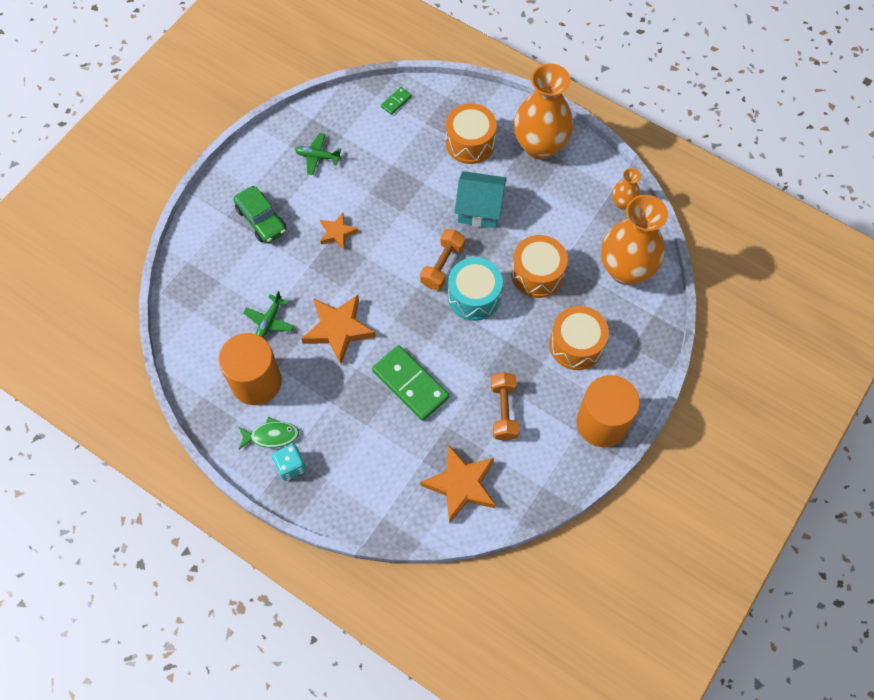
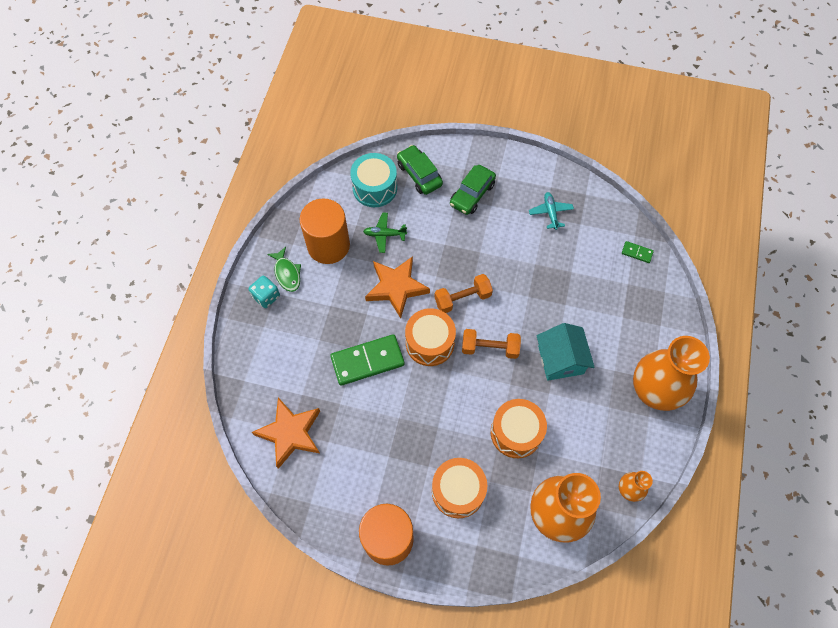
camera: 70 degrees right, 0 degrees up
green plane [295,133,341,175] -> turquoise plane [529,192,574,230]
orange star [320,213,358,250] -> none
green domino [372,345,449,421] -> green domino turned 45 degrees clockwise [330,334,405,386]
orange drum [445,103,497,164] -> orange drum moved to [405,308,456,366]
turquoise drum [448,257,503,321] -> turquoise drum moved to [350,153,397,207]
orange dumbbell [491,372,519,441] -> orange dumbbell moved to [434,274,493,313]
none -> green car [397,145,443,195]

